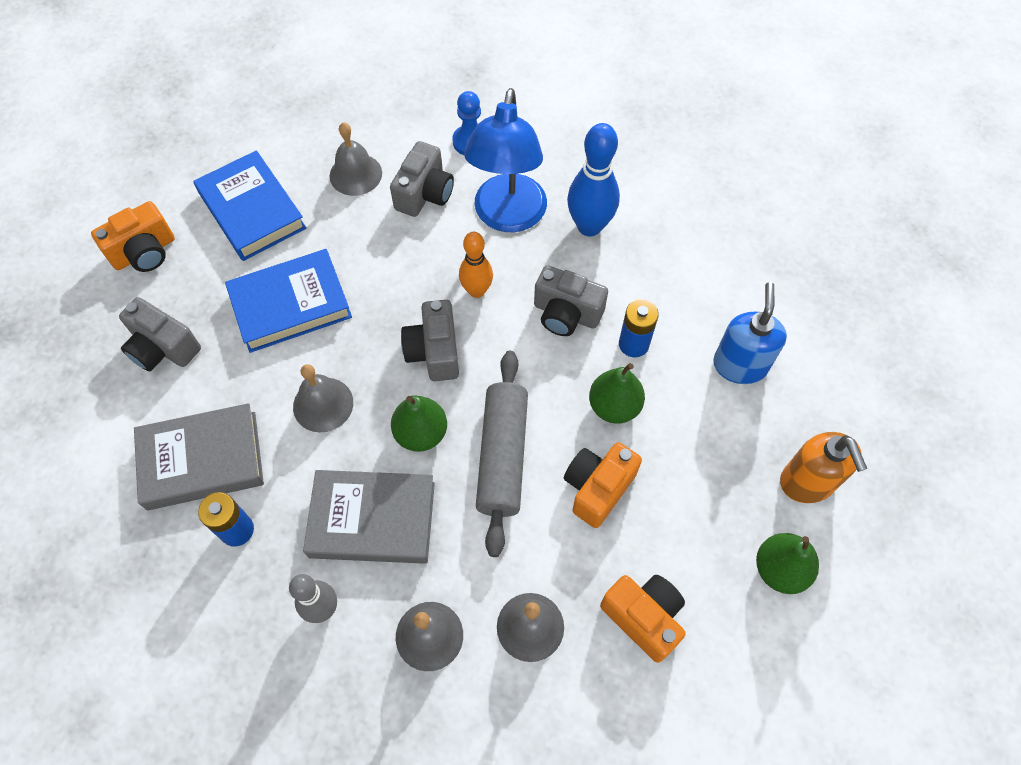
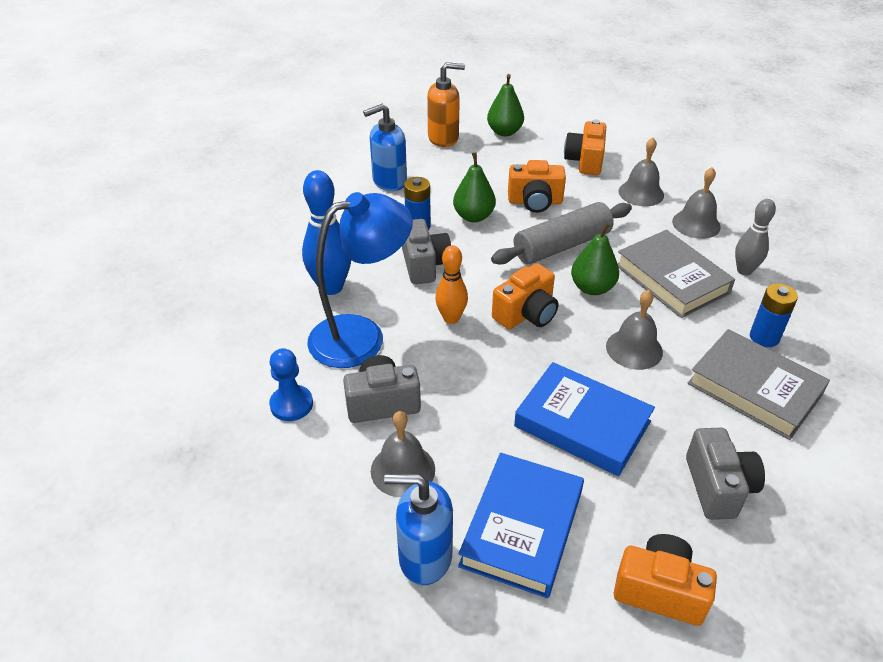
camera: 125 degrees left, 20 degrees down
grey camera [401,300,459,381] -> orange camera [492,263,559,329]
orange soap dispenser [780,432,867,503] -> orange soap dispenser turned 45 degrees clockwise [427,62,465,147]
none -> blue soap dispenser [384,474,453,585]

